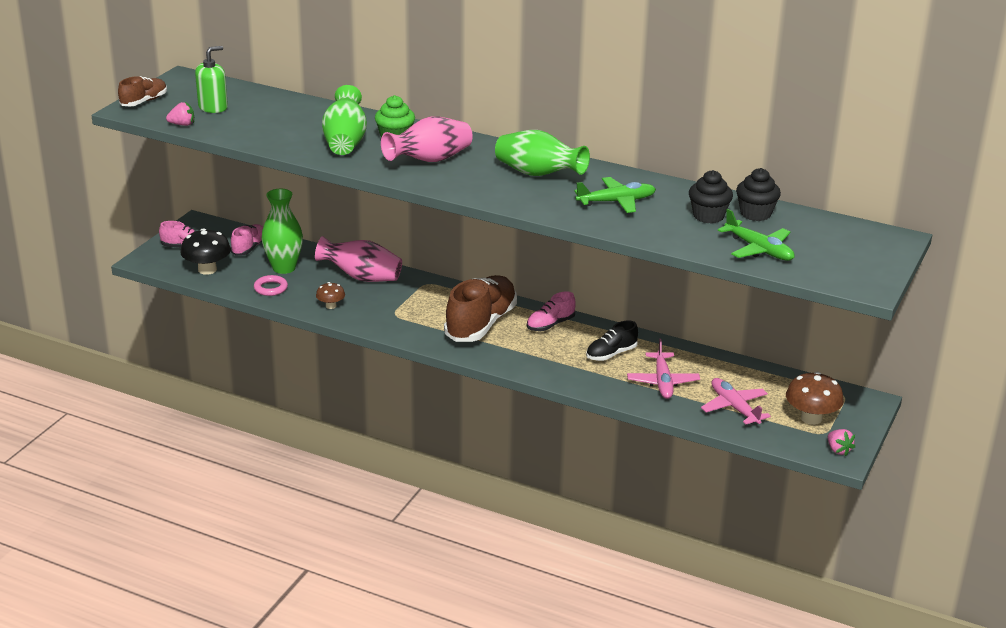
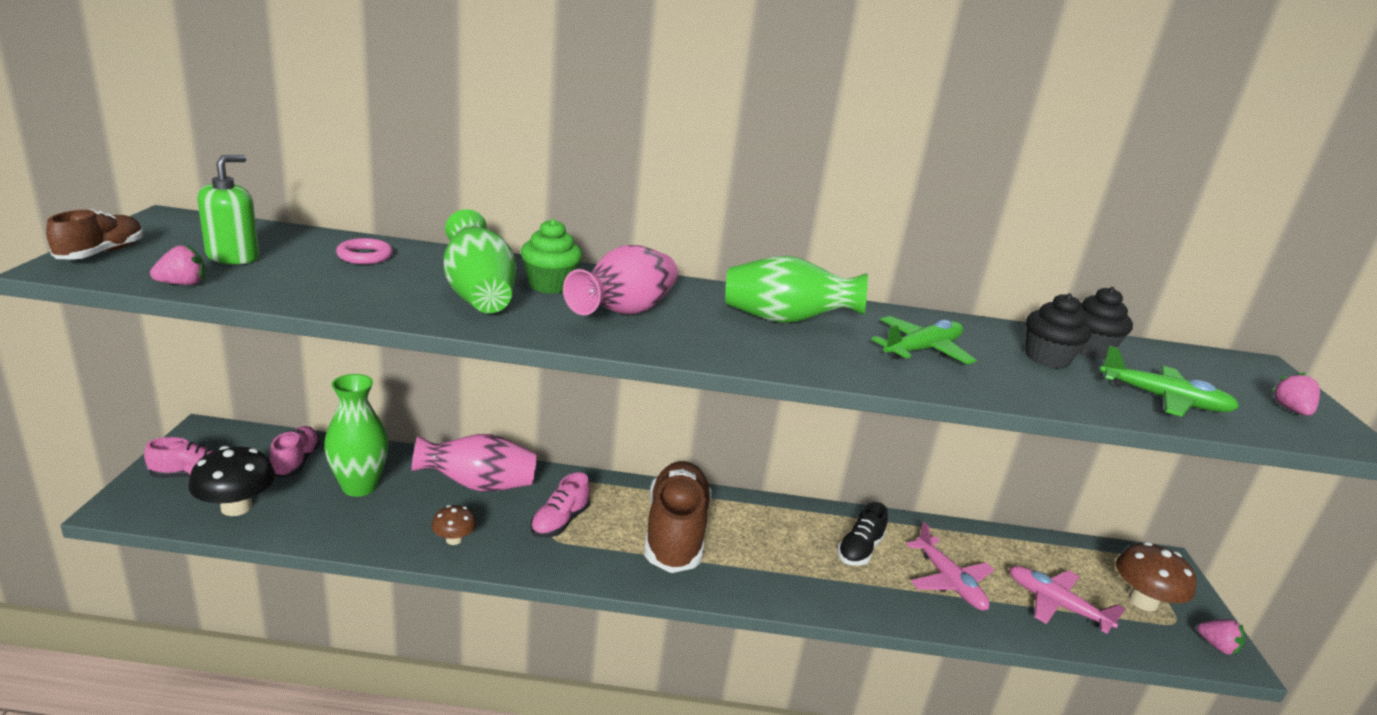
camera: 25 degrees left, 5 degrees down
pink ring [254,275,288,296] -> pink ring moved to [336,238,393,264]
pink shoe [527,291,576,331] -> pink shoe moved to [530,472,590,538]
none -> pink strawberry [1271,372,1320,415]

